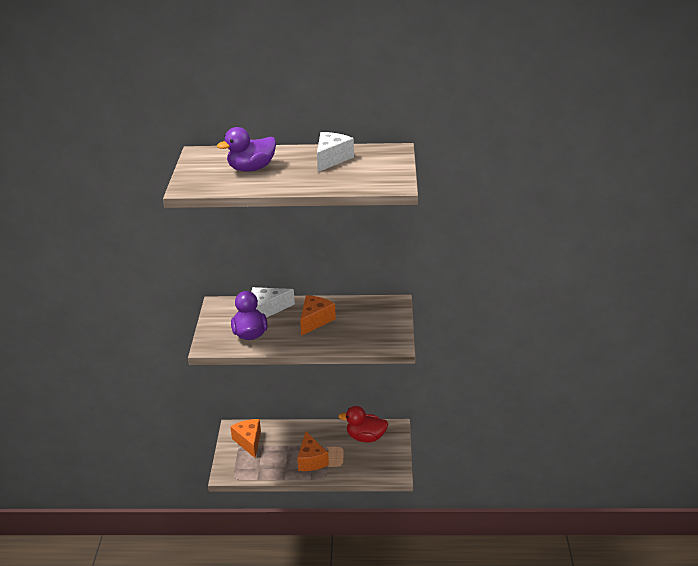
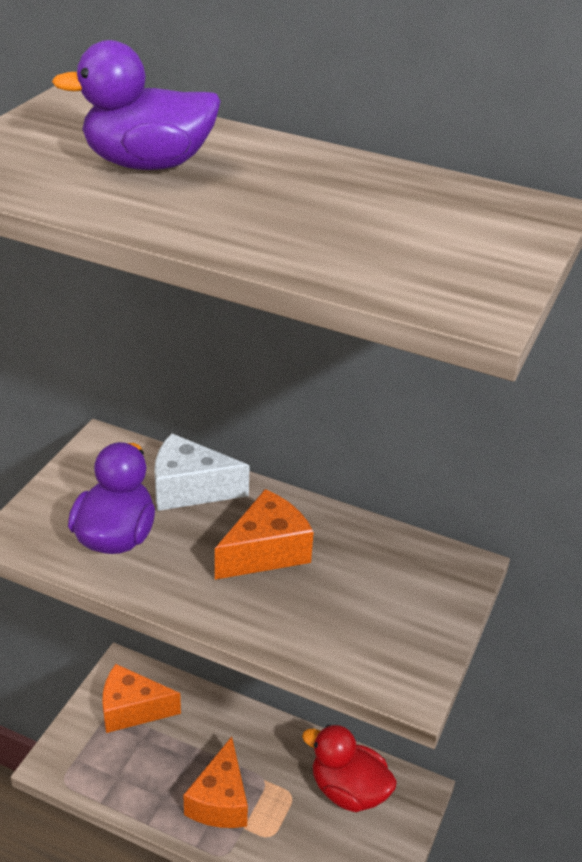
camera: 20 degrees right, 5 degrees up
orange cheese [230,419,261,458] -> orange cheese turned 90 degrees counterclockwise [102,664,181,733]
white cheese [317,132,354,172] -> none

